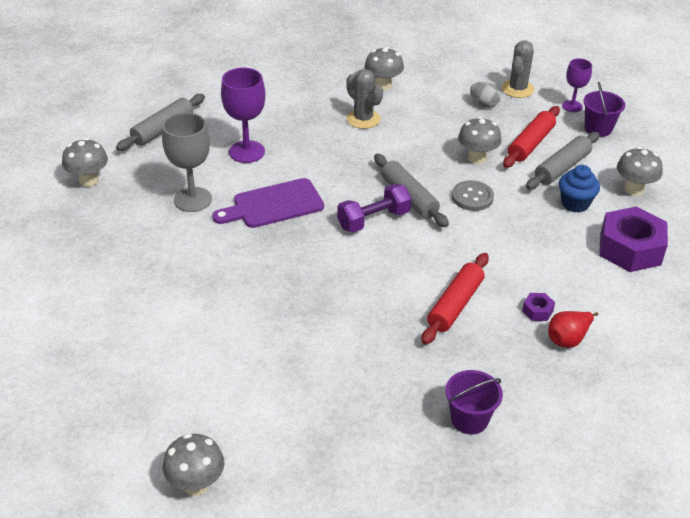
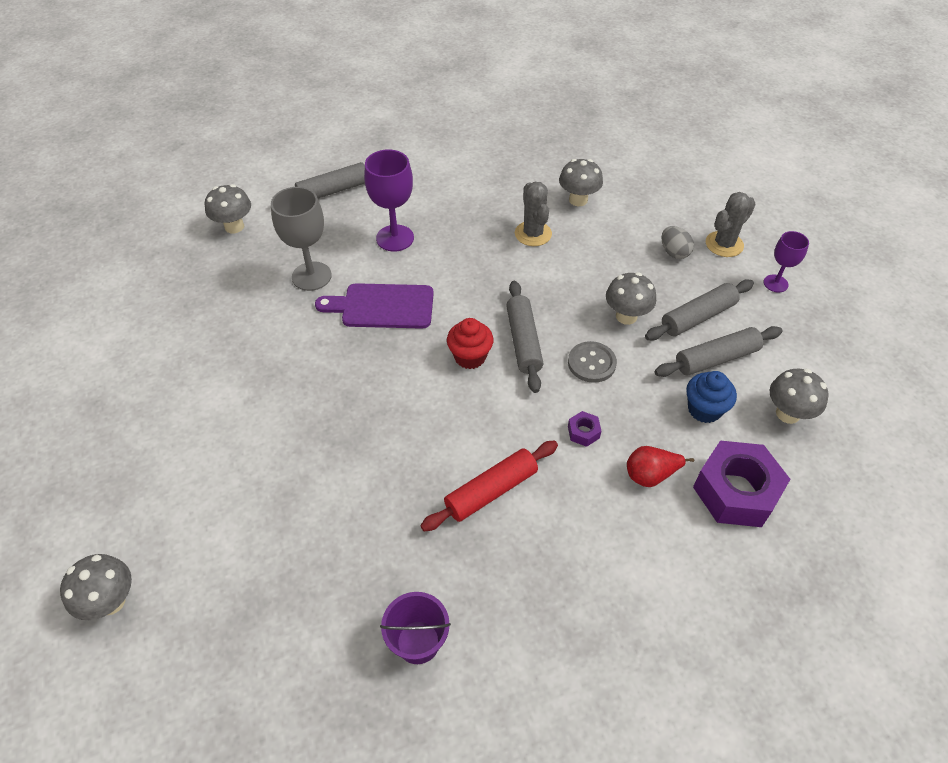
camera: 25 degrees right, 10 degrees up
purple dumbbell [337,184,411,233] -> red cupcake [447,318,493,369]
red rolling pin [503,106,560,168] -> grey rolling pin [645,280,754,340]
purple nut [522,293,555,321] -> purple nut moved to [568,411,601,447]
red pear [548,311,598,348] -> red pear moved to [627,446,694,487]
purple bucket [583,82,625,137] -> none

